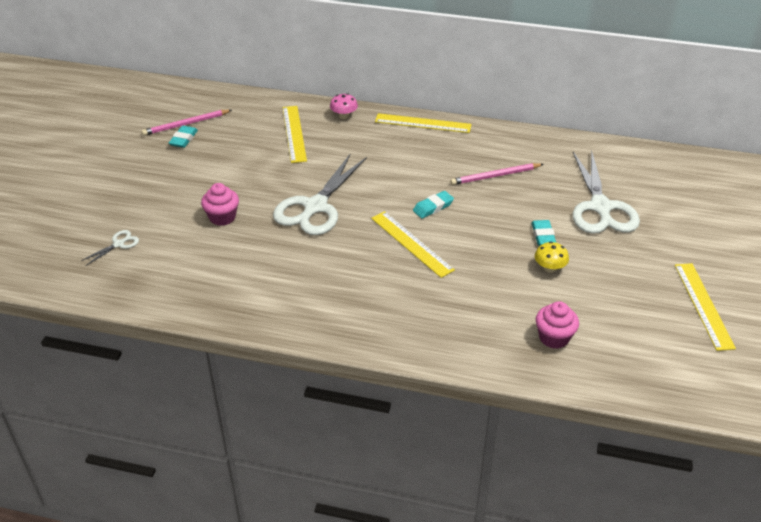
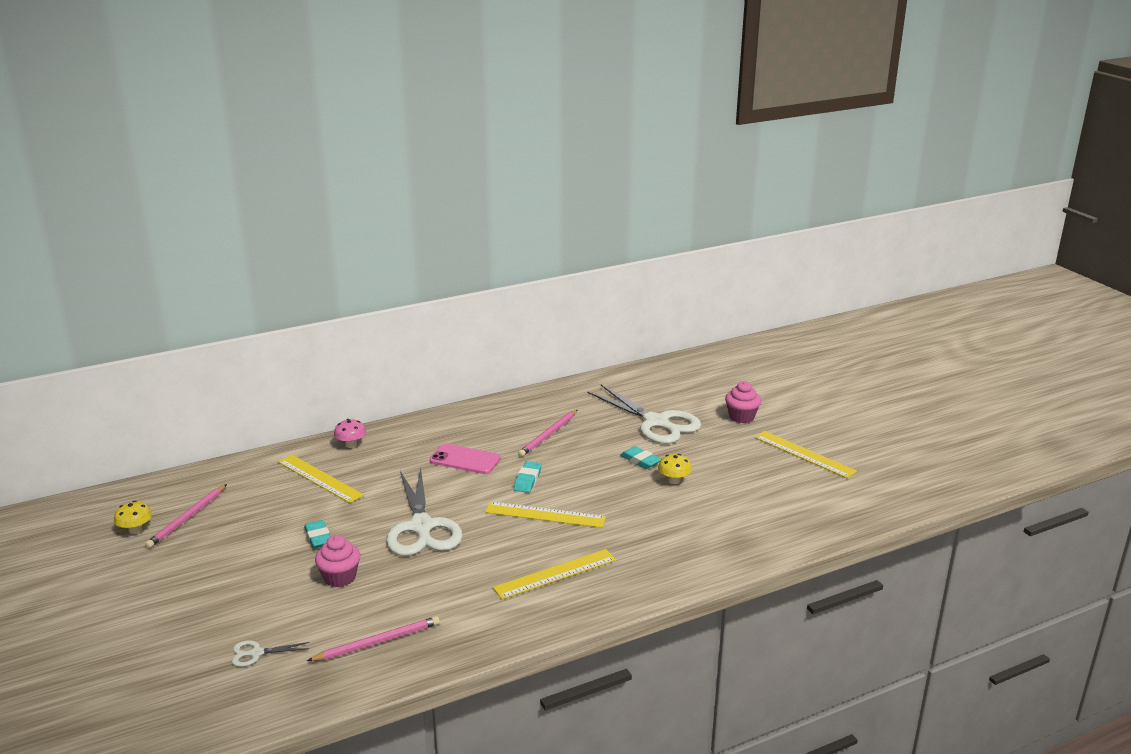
camera: 40 degrees left, 15 degrees down
white scissors [81,230,139,266] -> white scissors turned 105 degrees counterclockwise [232,640,310,667]
turquoise eraser [169,126,198,148] -> turquoise eraser moved to [304,520,330,549]
yellow ruler [375,113,472,133] -> yellow ruler moved to [493,549,616,599]
pink cupcake [536,301,579,349] -> pink cupcake moved to [725,381,761,423]
none -> yellow mushroom [114,501,152,534]
none -> pink pencil [307,616,440,661]
none -> pink phone [430,444,501,474]

